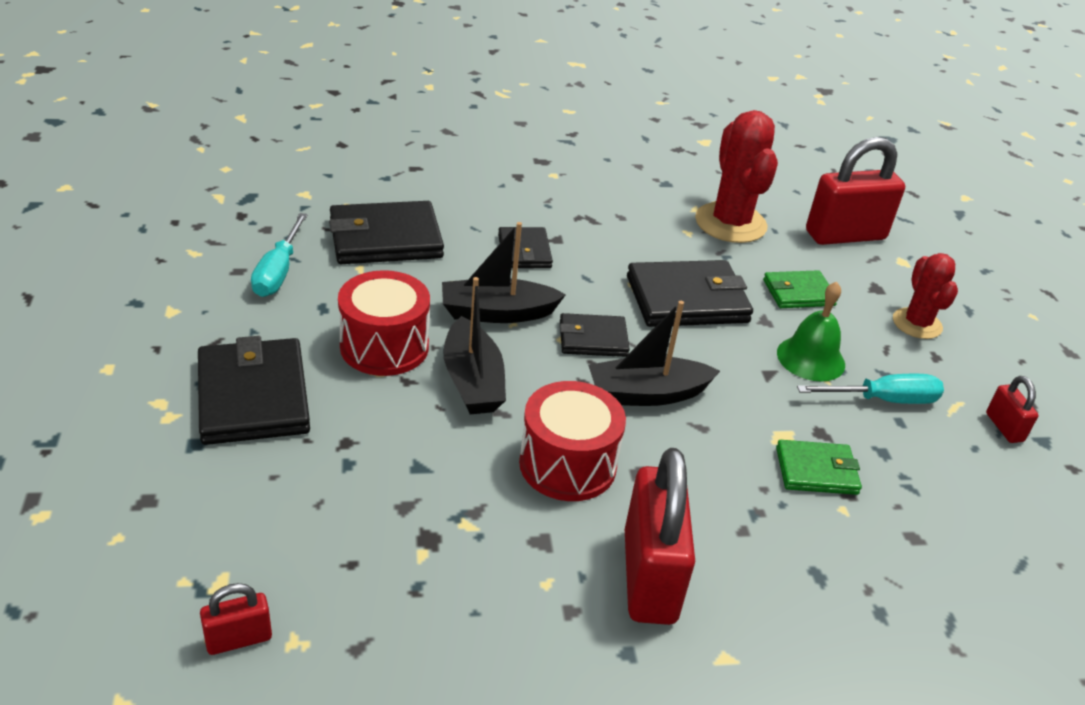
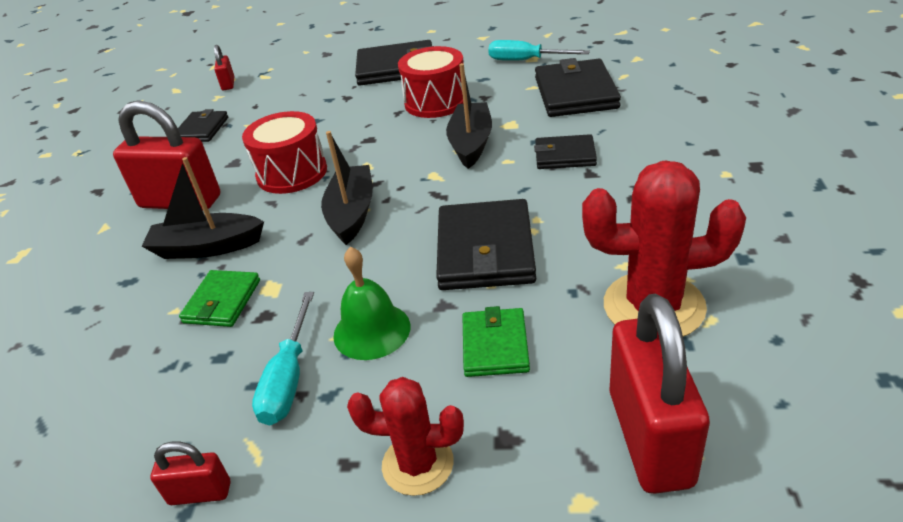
camera: 110 degrees right, 0 degrees up
black boat [443,277,506,414] -> black boat moved to [142,157,264,259]
black wallet [560,313,630,357] -> black wallet moved to [178,109,228,142]

